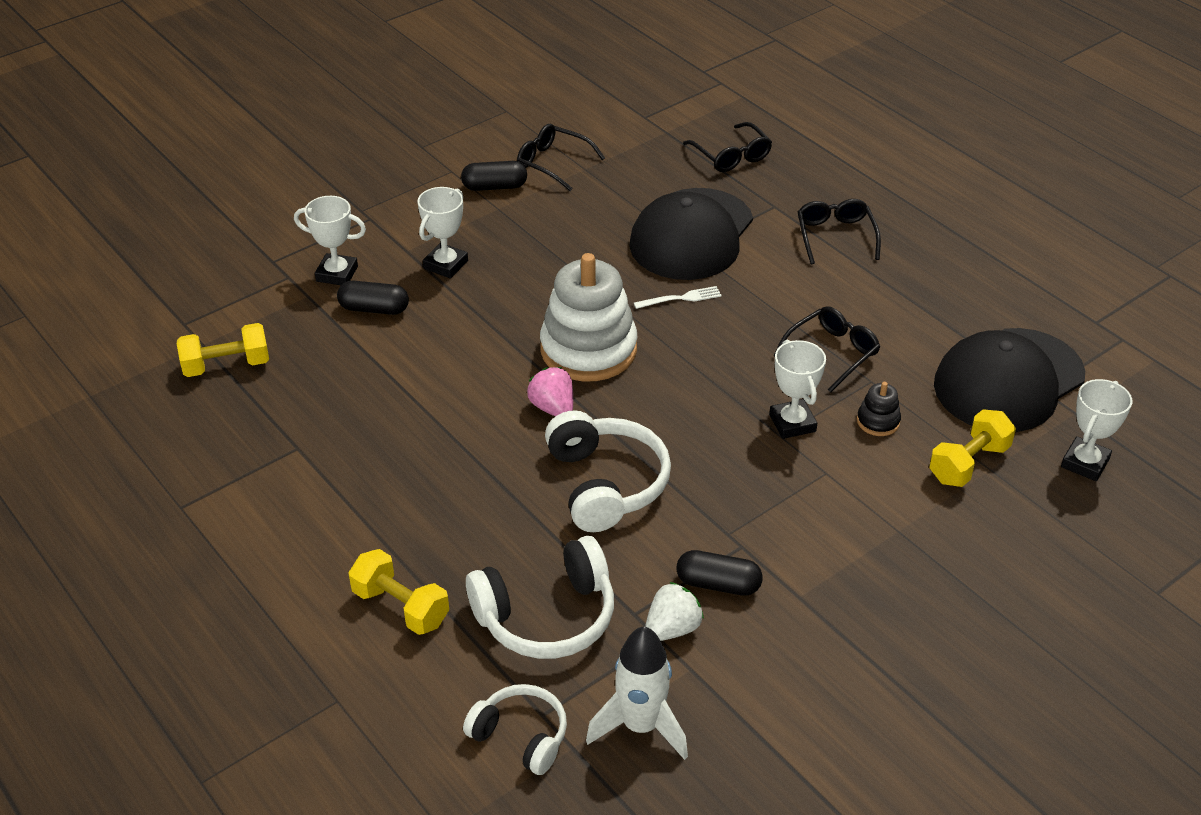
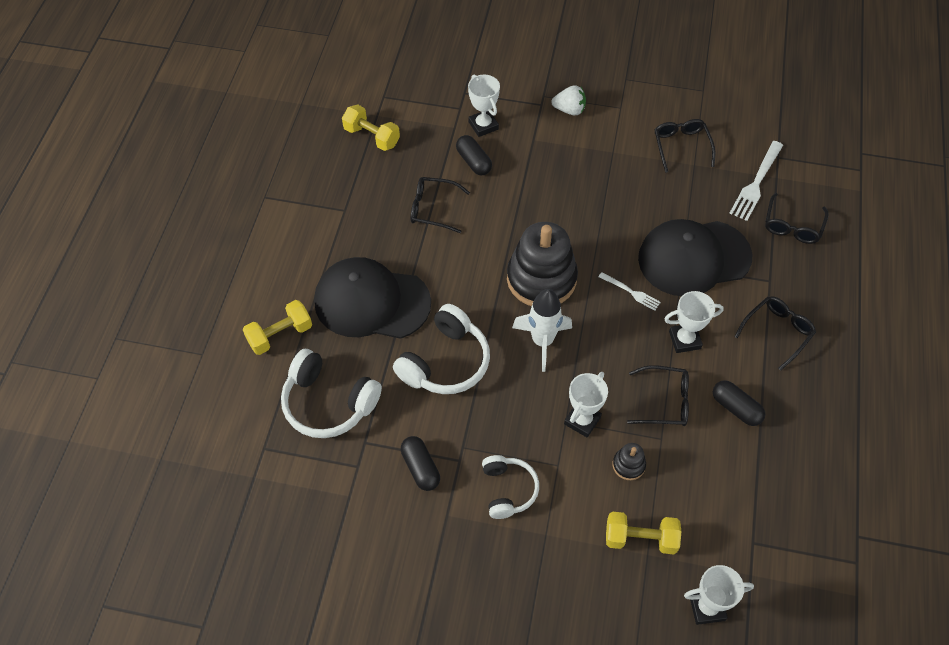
camera: 50 degrees right, 15 degrees up
yellow dumbbell [348,549,449,635] -> yellow dumbbell turned 60 degrees clockwise [243,300,312,355]
white trophy [418,187,468,278] -> white trophy moved to [665,291,724,353]
black capsule [461,161,527,191] -> black capsule moved to [713,380,766,426]
white headphones [463,684,567,775] -> white headphones moved to [482,455,539,519]
pink strawberry [527,367,573,416] -> none
white stacking toy [540,253,637,381] -> black stacking toy [507,222,578,306]
white rocket [586,627,688,760] -> white rocket moved to [512,289,572,372]
white strawberry [645,582,704,641] -> white strawberry moved to [551,85,586,115]
black cap [934,328,1085,432] -> black cap moved to [314,257,431,339]
none -> black glasses [411,177,470,233]
none -> white fork [729,141,783,221]

